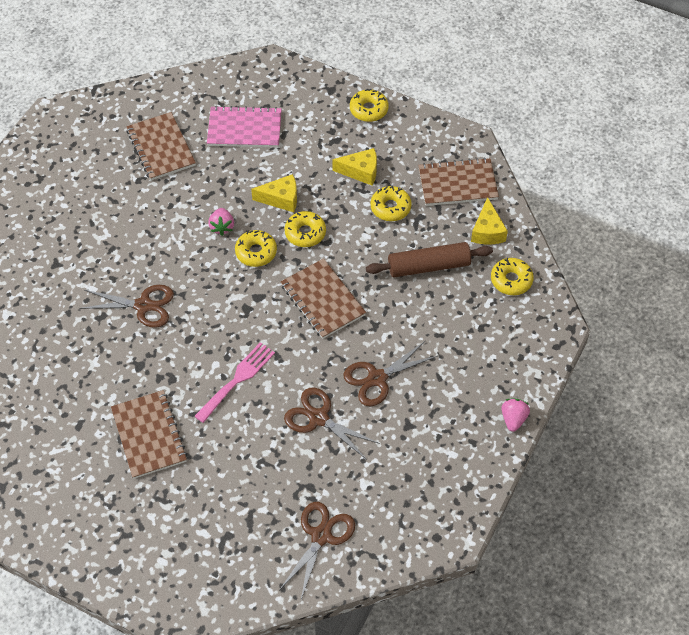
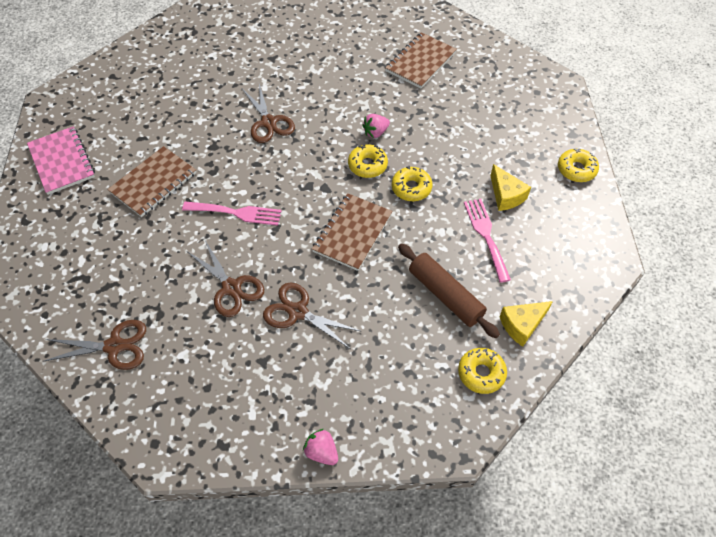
camera: 60 degrees right, 0 degrees up
pink notebook [207,106,282,148] -> pink notebook moved to [27,126,95,195]
yellow cheese [251,174,297,212] -> none
brown scissors [284,388,380,460] -> brown scissors turned 135 degrees clockwise [188,241,264,317]
yellow donut [370,186,412,221] -> pink fork [464,199,511,283]
brown notebook [418,157,499,206] -> none
pink strawberry [502,399,530,432] -> pink strawberry turned 120 degrees counterclockwise [303,429,338,465]

